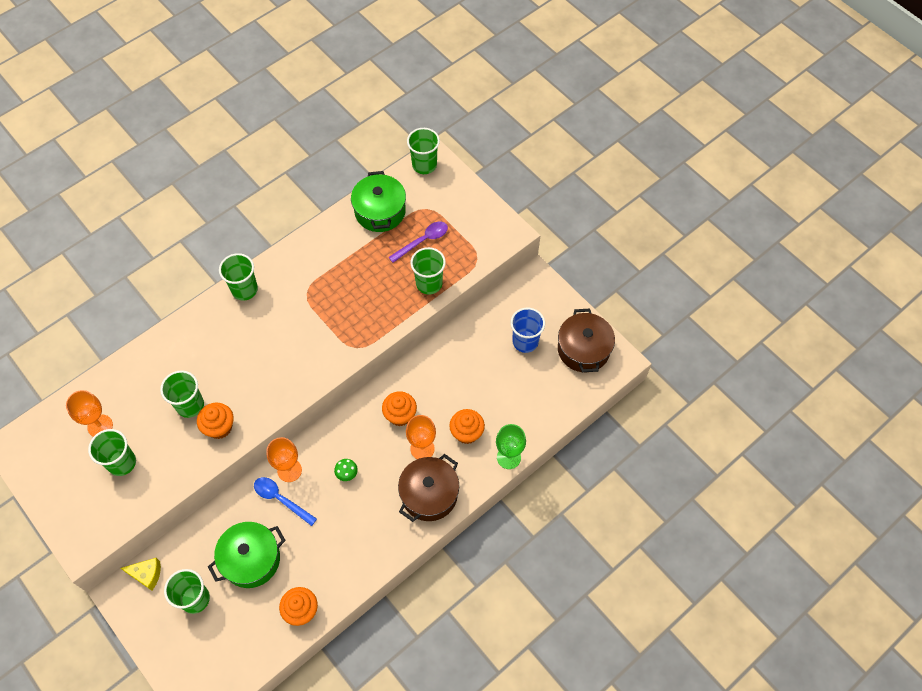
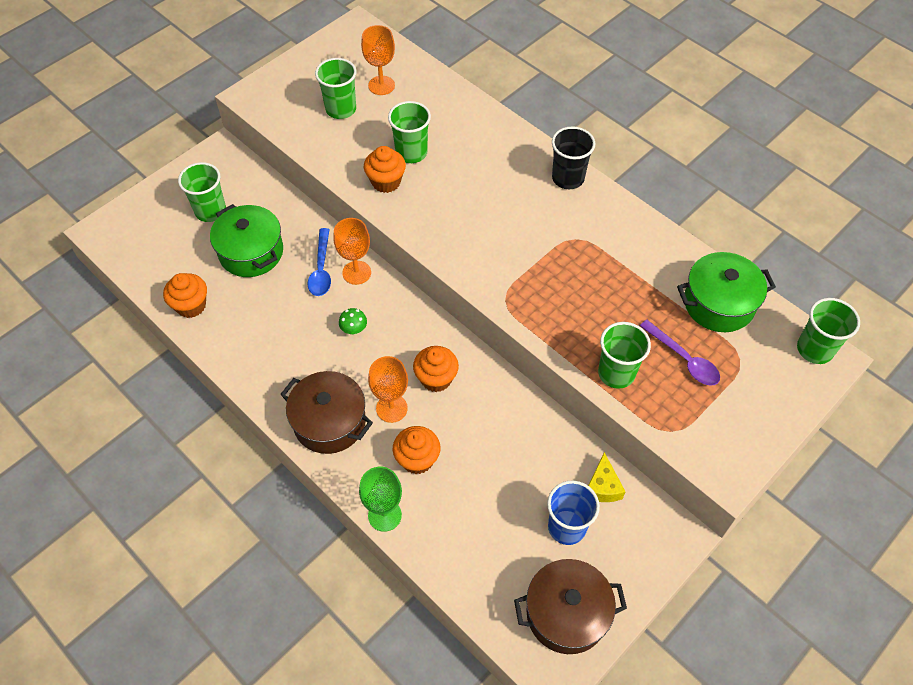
camera: 85 degrees right, 5 degrees down
yellow cheese [121,558,161,591] -> yellow cheese moved to [588,452,626,502]
green cup [219,253,258,301] -> black cup [552,126,595,189]
blue spoon [254,477,317,526] -> blue spoon turned 150 degrees clockwise [308,228,331,296]

